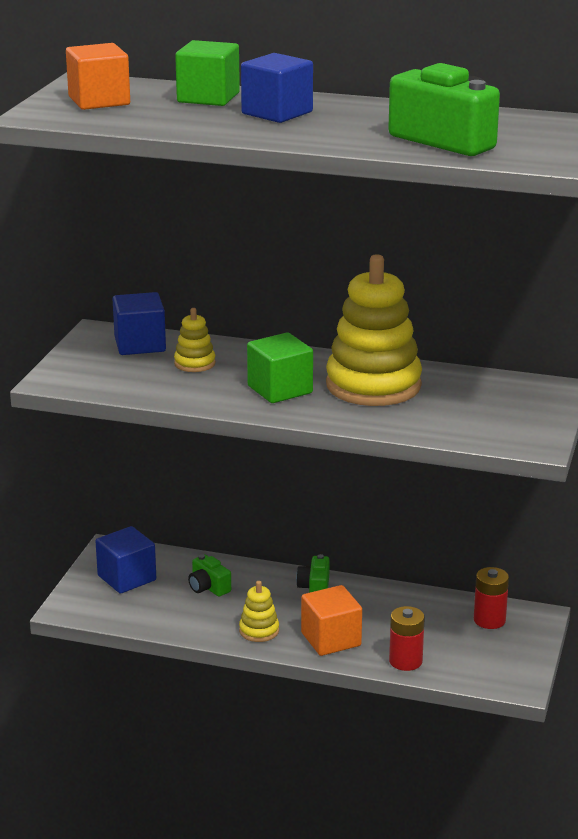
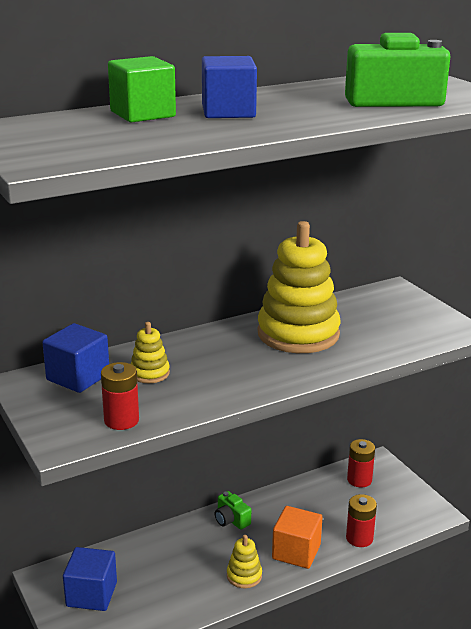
camera: 45 degrees left, 0 degrees up
orange cube [66,43,130,110] -> none
green camera [188,554,231,596] -> none
green cube [247,333,313,403] -> none
none -> red battery [101,362,139,430]

